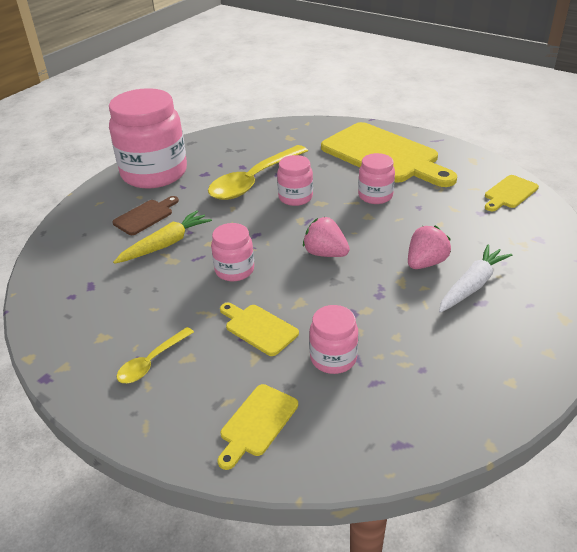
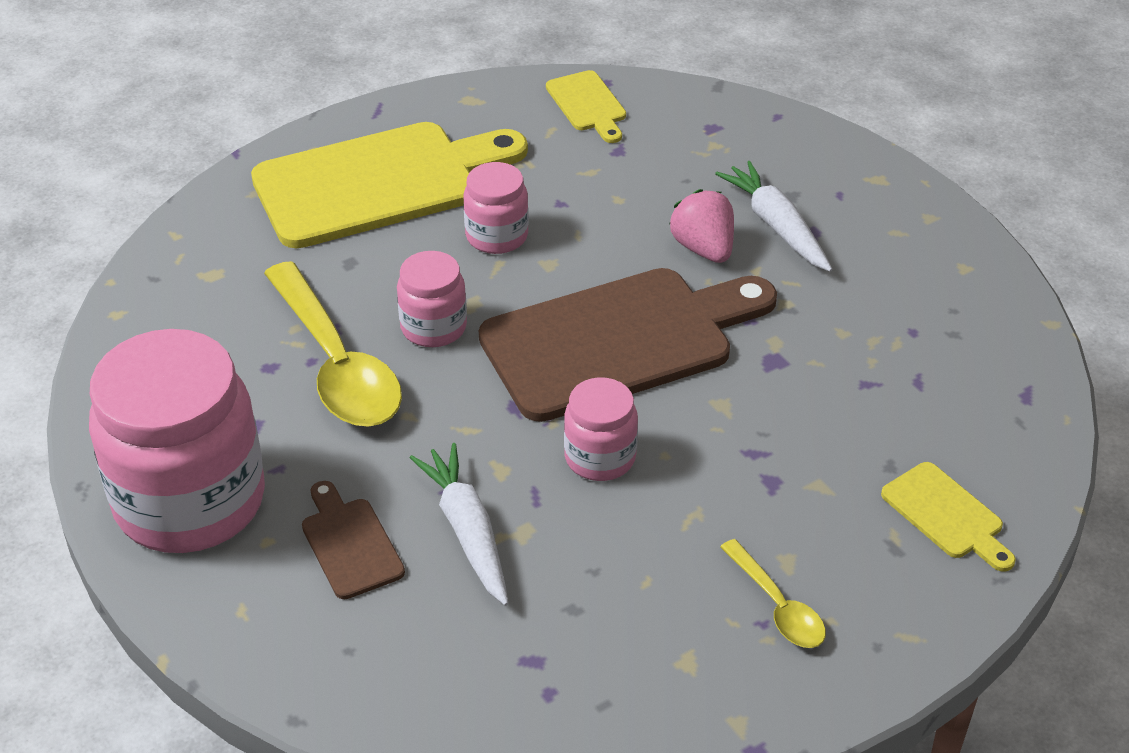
camera: 70 degrees left, 5 degrees up
yellow carrot [113,210,212,264] -> white carrot [410,443,508,606]
yellow cutting board [220,303,299,356] -> none
pink strawberry [303,217,350,257] -> brown cutting board [479,268,777,422]
pink jar [309,305,358,374] -> none

